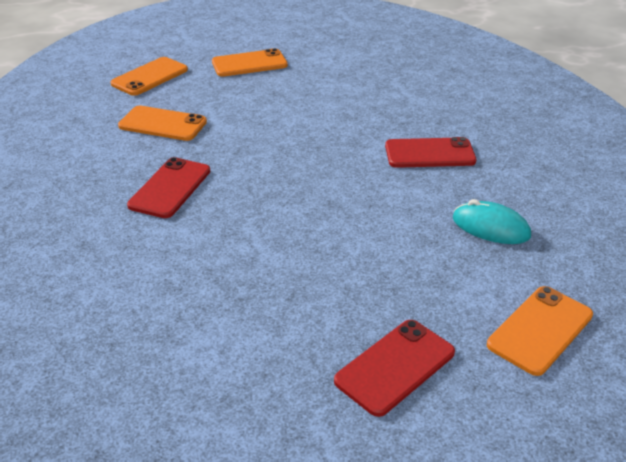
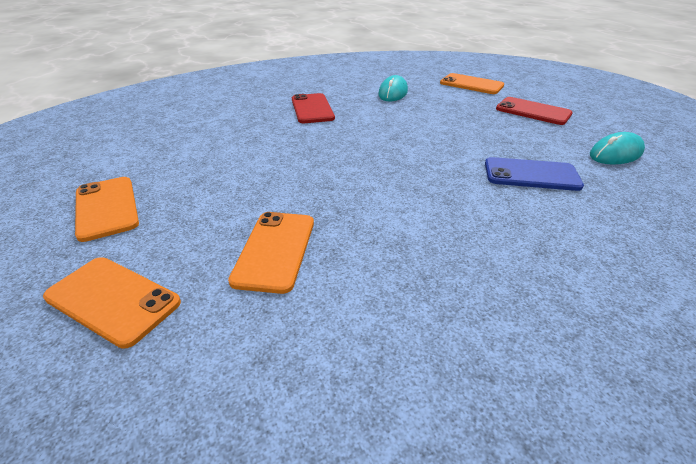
camera: 100 degrees left, 0 degrees up
red phone [127,157,210,218] -> none
none -> blue phone [485,157,584,191]
none -> turquoise mouse [590,132,645,165]

